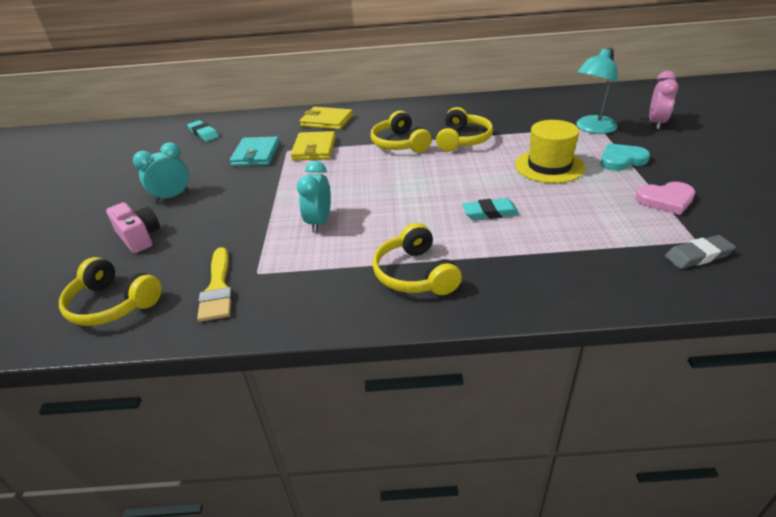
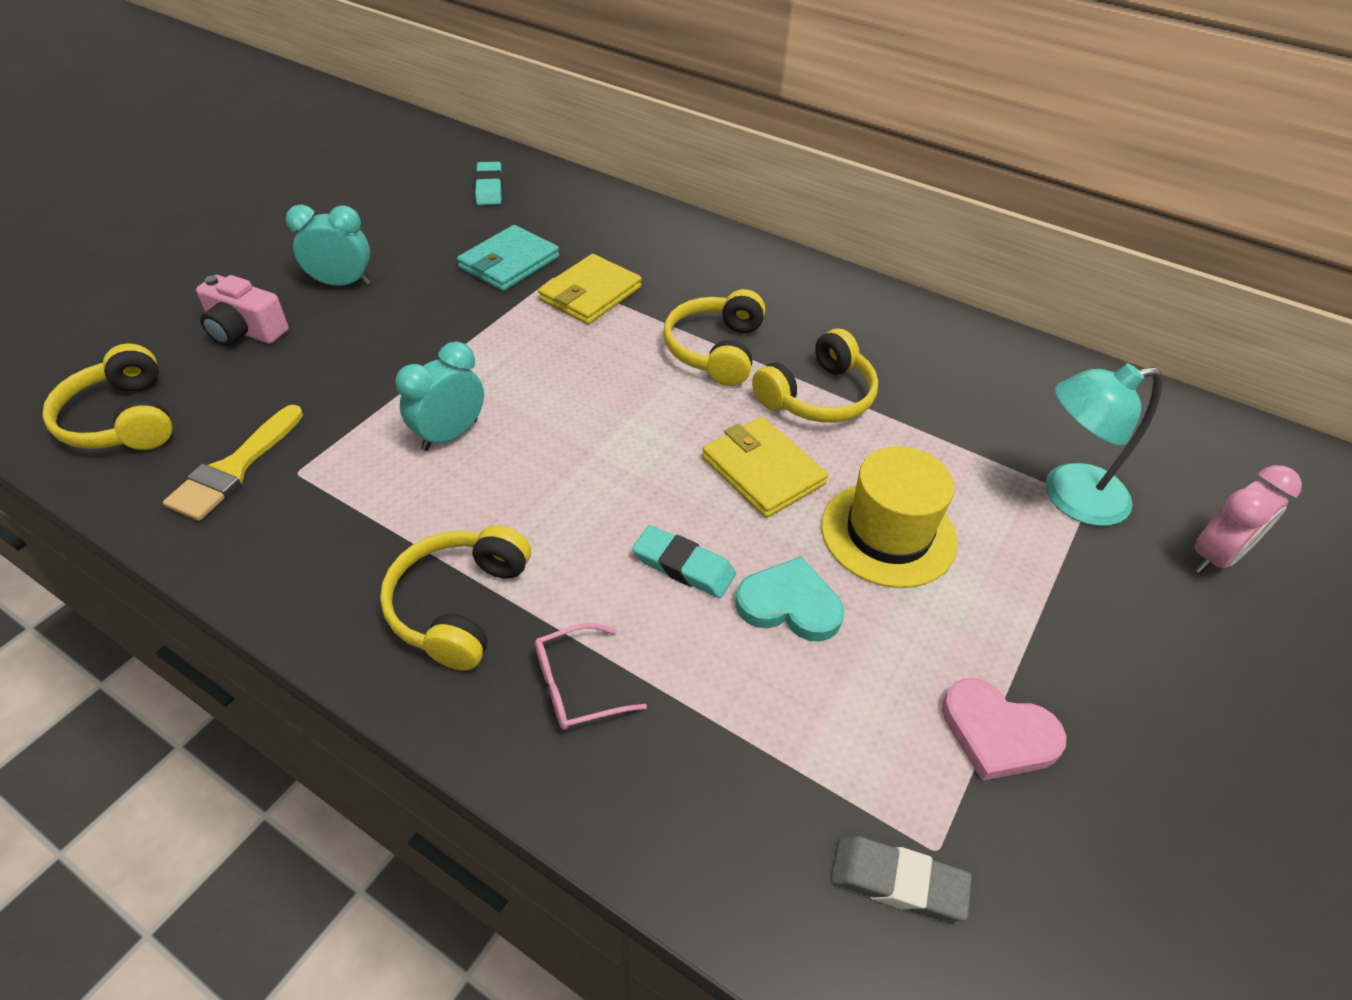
camera: 30 degrees right, 10 degrees up
pink camera [106,202,160,253] -> pink camera turned 120 degrees clockwise [196,275,289,346]
yellow wallet [300,107,353,130] -> yellow wallet moved to [702,417,828,518]
turquoise heart [600,143,650,171] -> turquoise heart moved to [735,557,844,642]
none -> pink glasses [535,623,647,730]

